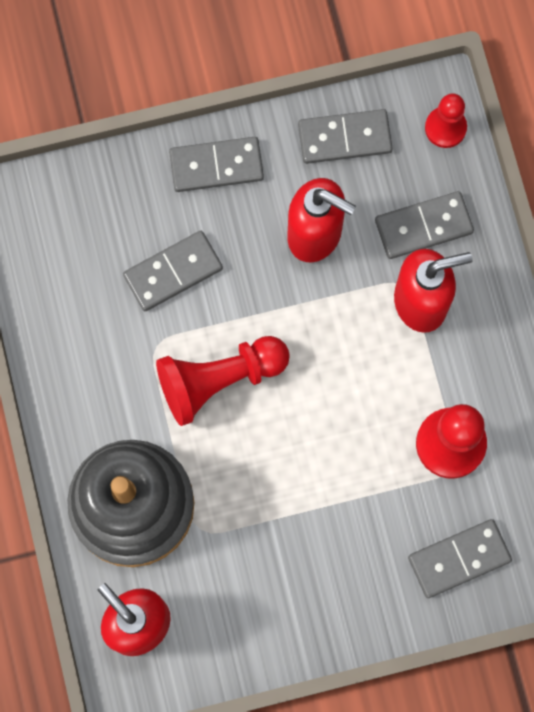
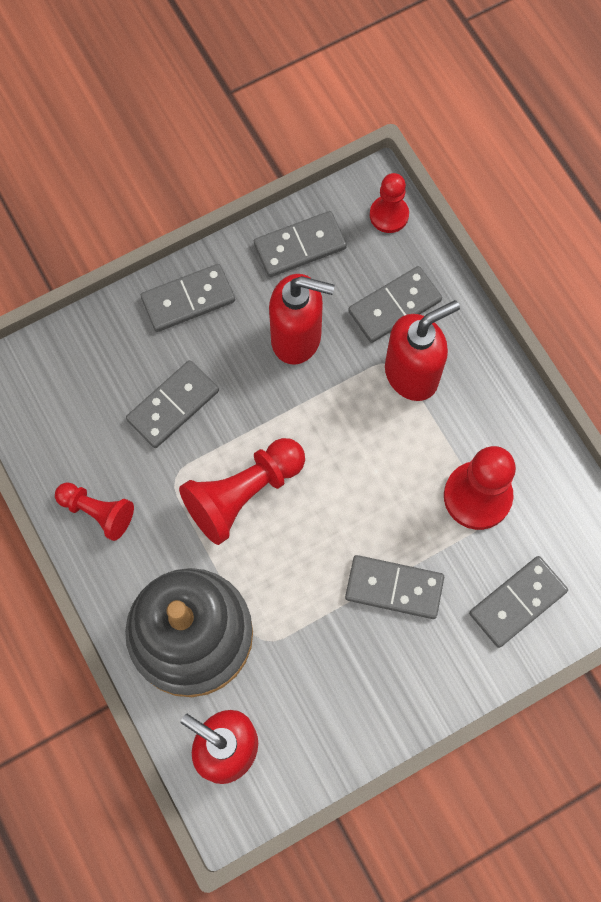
camera: 15 degrees left, 5 degrees down
none -> red pawn [55,483,134,541]
none -> grey domino [345,555,444,619]

